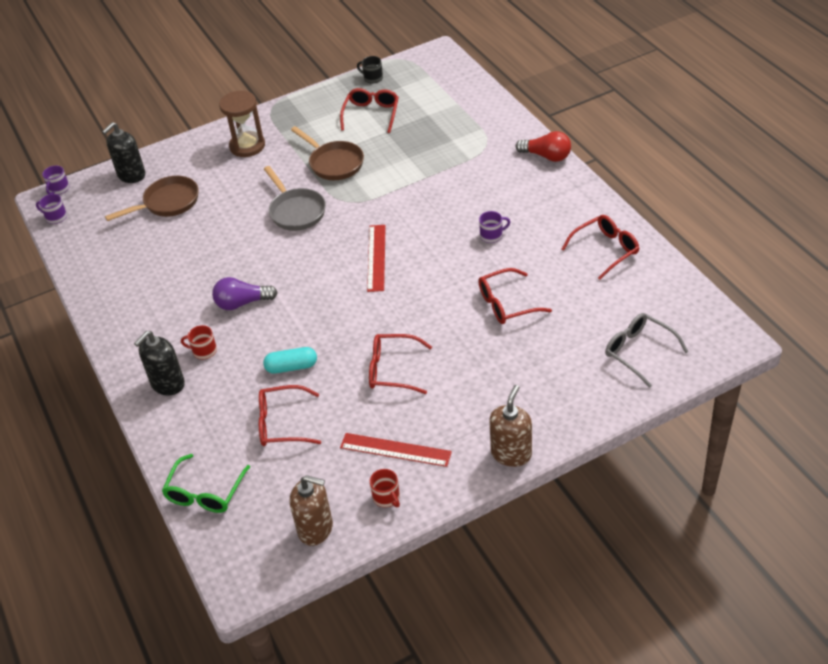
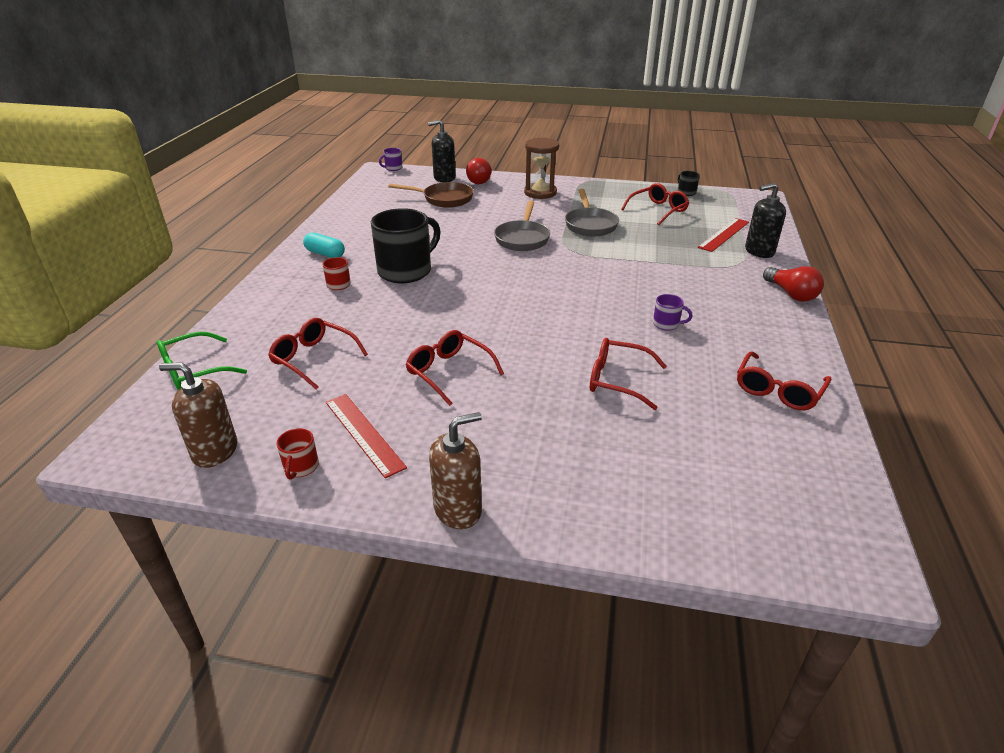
camera: 35 degrees right, 10 degrees down
purple mug [36,194,67,224] -> none
black soap dispenser [134,331,185,396] -> black soap dispenser moved to [745,183,786,258]
purple light bulb [212,277,278,310] -> black mug [371,208,441,283]
turquoise capsule [263,347,317,374] -> turquoise capsule moved to [303,232,345,258]
brown soap dispenser [290,475,333,546] -> brown soap dispenser turned 135 degrees clockwise [159,363,237,468]
brown pan [291,126,364,180] -> grey pan [565,189,619,236]
red ruler [367,225,386,292] -> red ruler moved to [698,218,749,252]
red glasses [562,215,639,280] -> red glasses turned 120 degrees clockwise [737,351,831,410]
grey glasses [605,313,689,388] -> none
none -> red light bulb [466,158,491,184]

